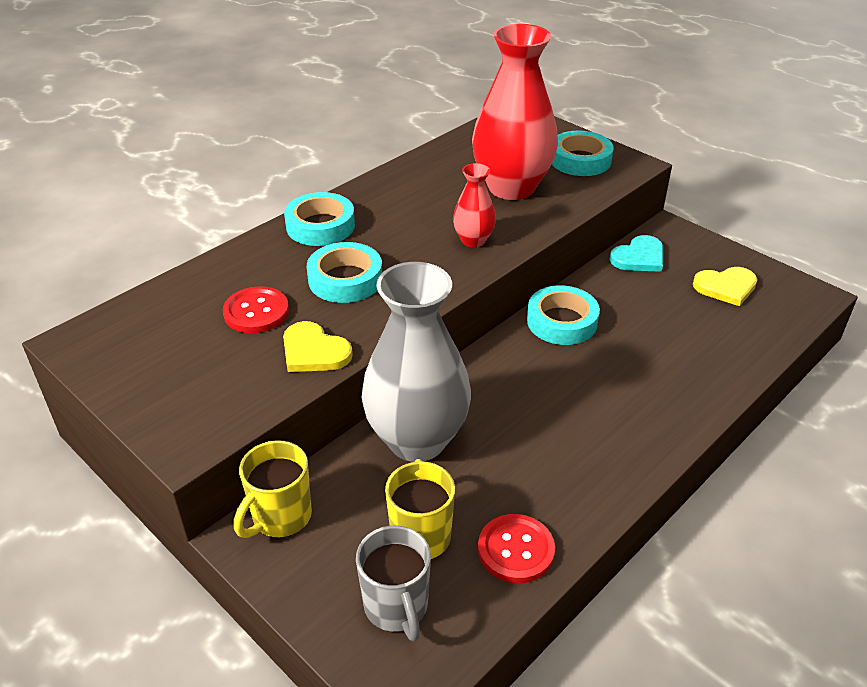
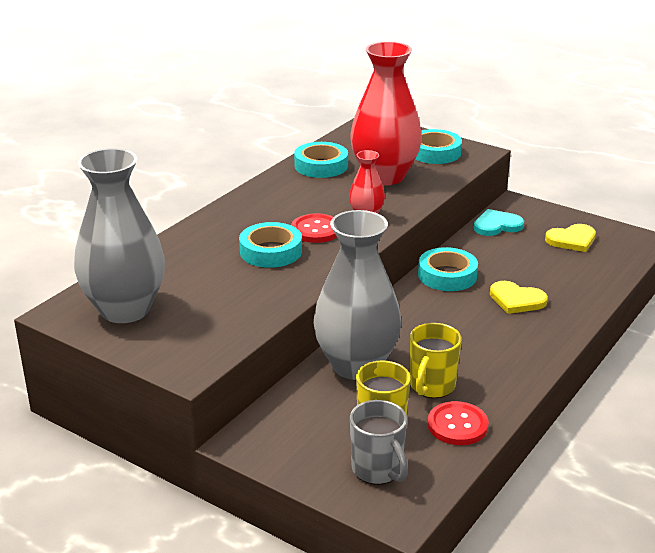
camera: 10 degrees left, 10 degrees down
red button [223,286,289,333] -> red button moved to [291,213,337,243]
yellow mug [234,440,312,538] -> yellow mug moved to [410,323,462,398]
yellow heart [283,321,353,372] -> yellow heart moved to [490,281,548,314]
turquoise tape [284,192,355,246] -> turquoise tape moved to [294,142,348,178]
turquoise heart [609,235,663,272] -> turquoise heart turned 150 degrees counterclockwise [474,209,524,236]
none -> grey vase [74,148,165,323]

